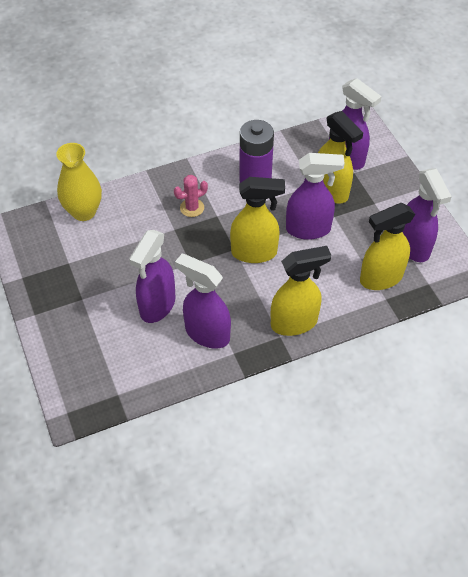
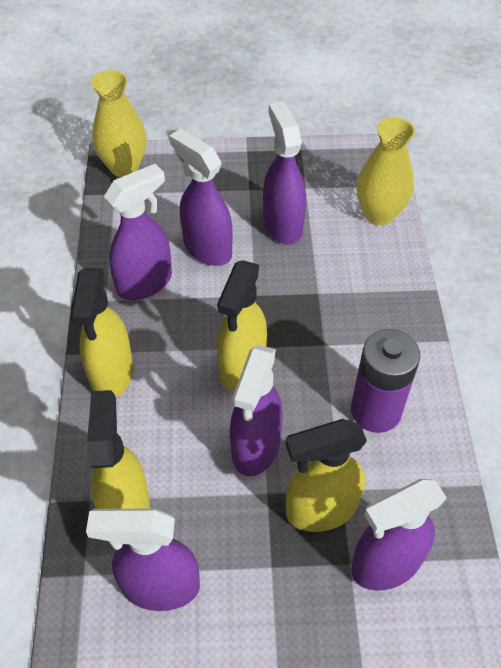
camera: 110 degrees right, 0 degrees up
pink cactus [174,175,208,217] -> none
none -> yellow vase [91,70,147,177]
none -> purple spray bottle [263,101,306,244]

